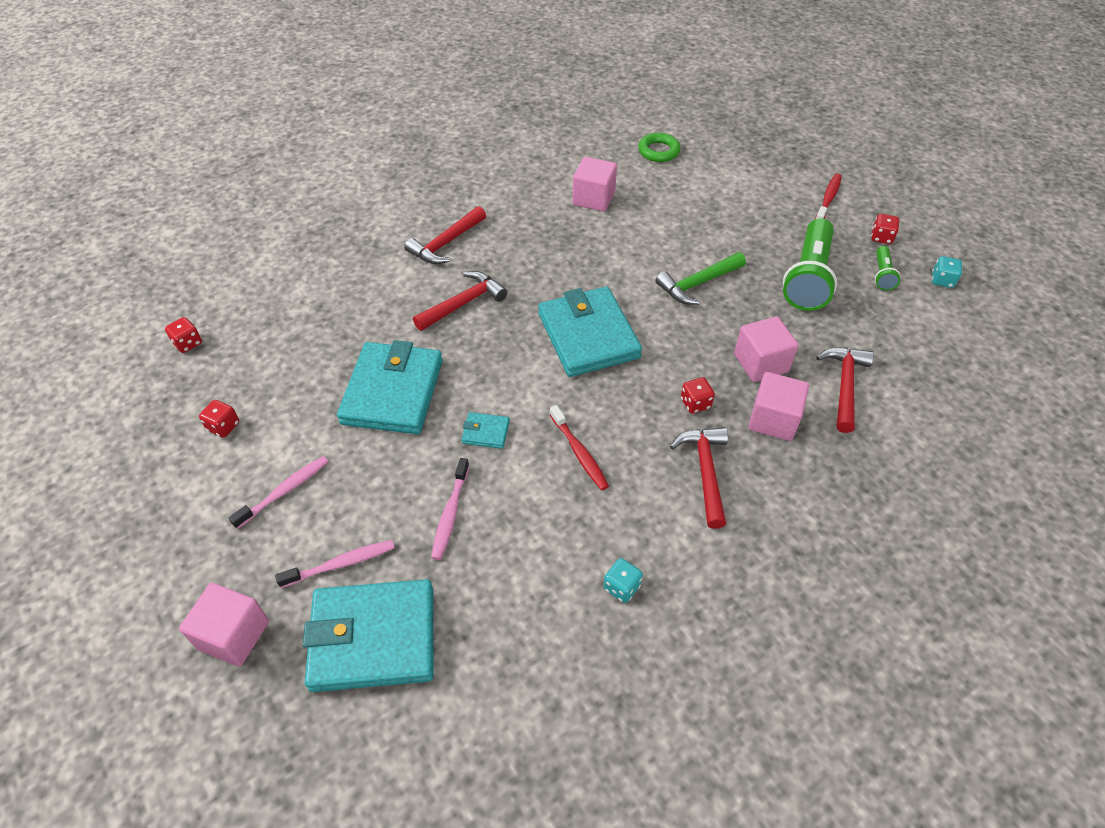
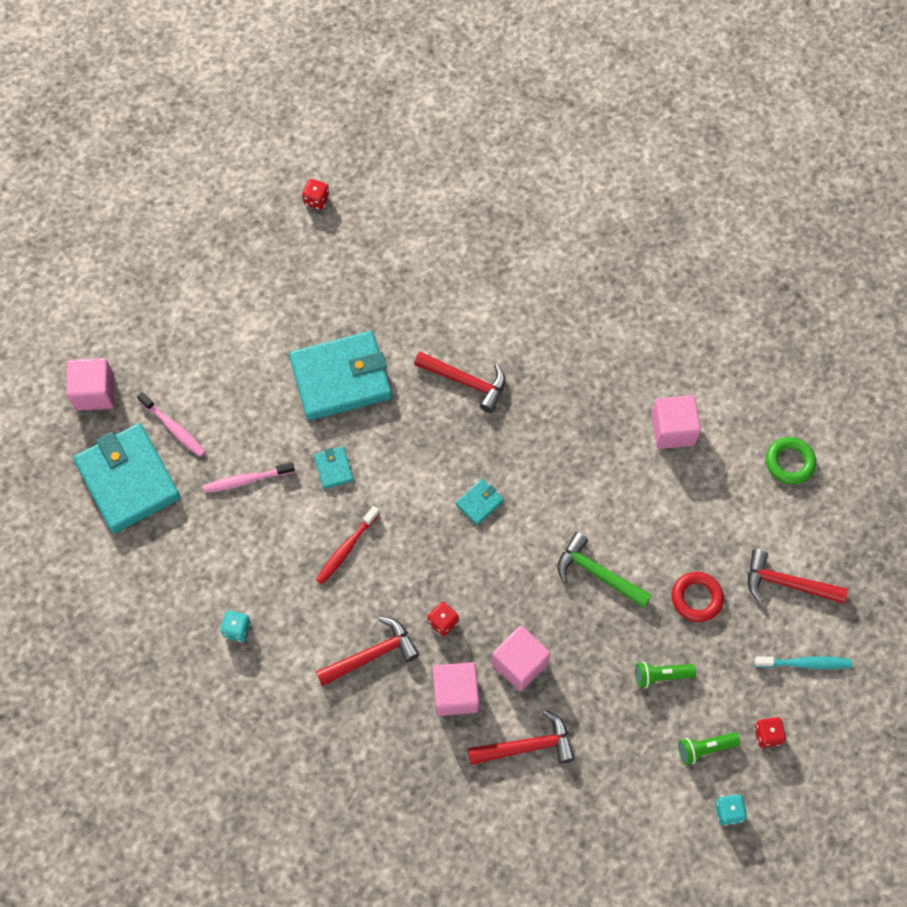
camera: 65 degrees right, 15 degrees up
red dice [199,400,239,438] -> none
pink toothbrush [228,456,328,529] -> none
red hammer [404,206,486,264] -> red hammer moved to [748,549,848,604]
turquoise wallet [538,287,642,377] -> turquoise wallet [456,479,504,525], size x0.42
green flashlight [783,218,837,311] -> green flashlight [635,662,696,688], size x0.48
red toothbrush [815,173,842,219] -> turquoise toothbrush [754,656,852,669]
none -> red ring [672,572,724,622]

